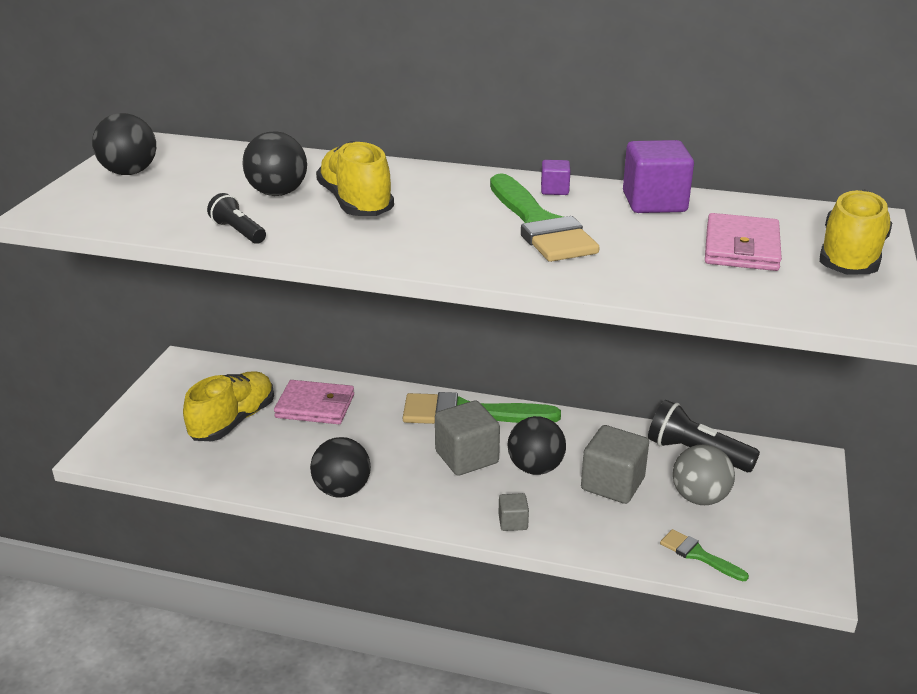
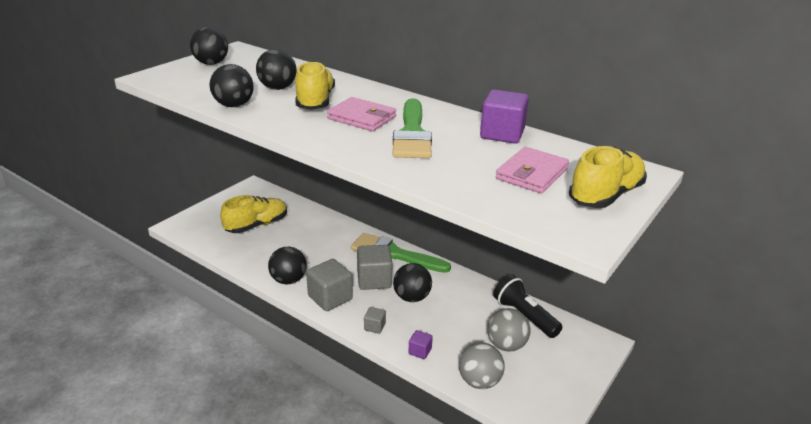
camera: 20 degrees right, 0 degrees up
black flashlight [207,193,266,244] -> black ball [210,64,254,107]
pink wallet [274,380,354,424] -> pink wallet moved to [327,97,396,131]
purple cube [541,160,571,195] -> purple cube moved to [408,330,433,359]
grey cube [581,425,649,504] -> grey cube moved to [306,259,353,311]
green brush [660,529,749,581] -> grey ball [459,342,505,389]

